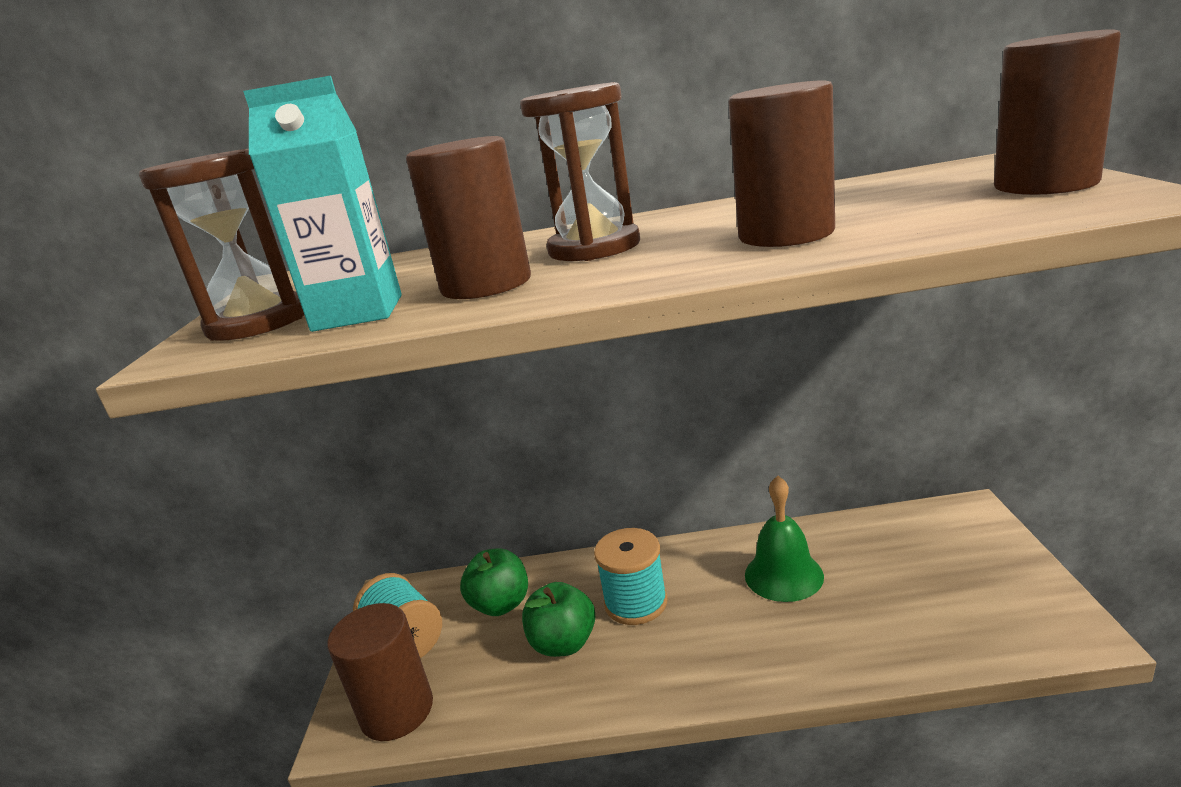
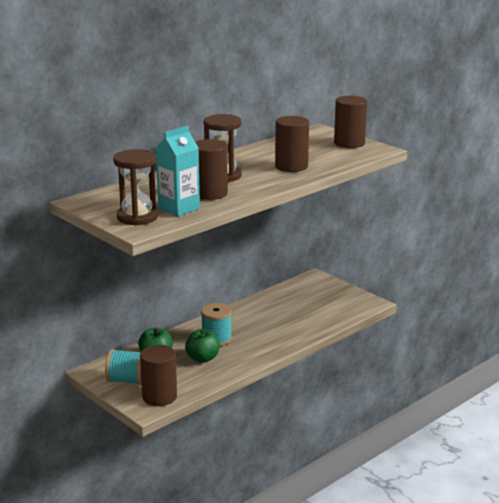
camera: 45 degrees left, 0 degrees up
green bell [745,476,824,602] -> none

